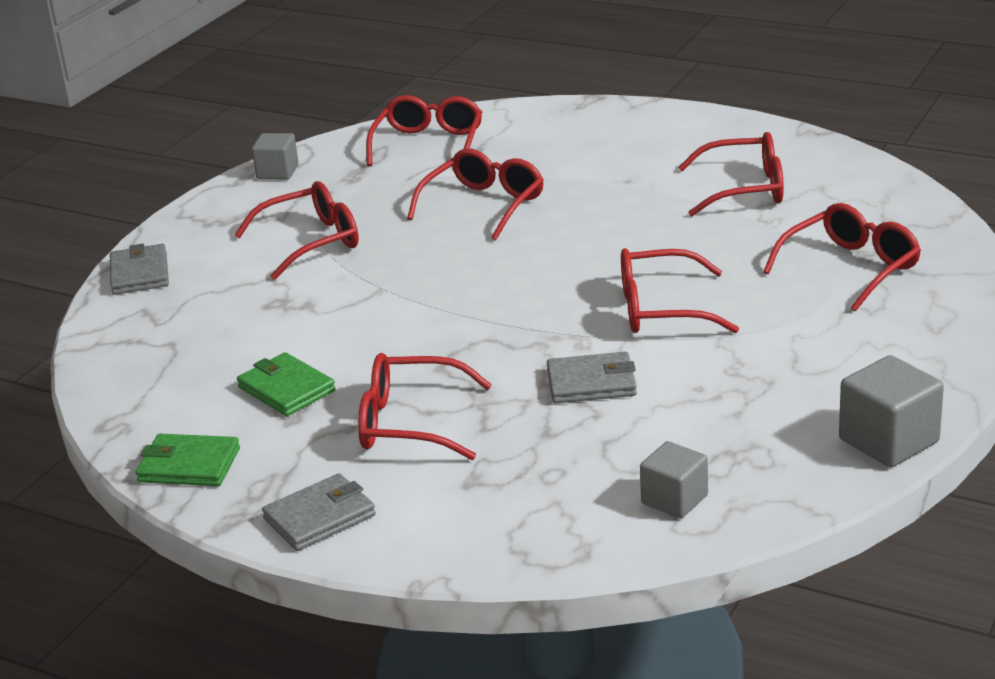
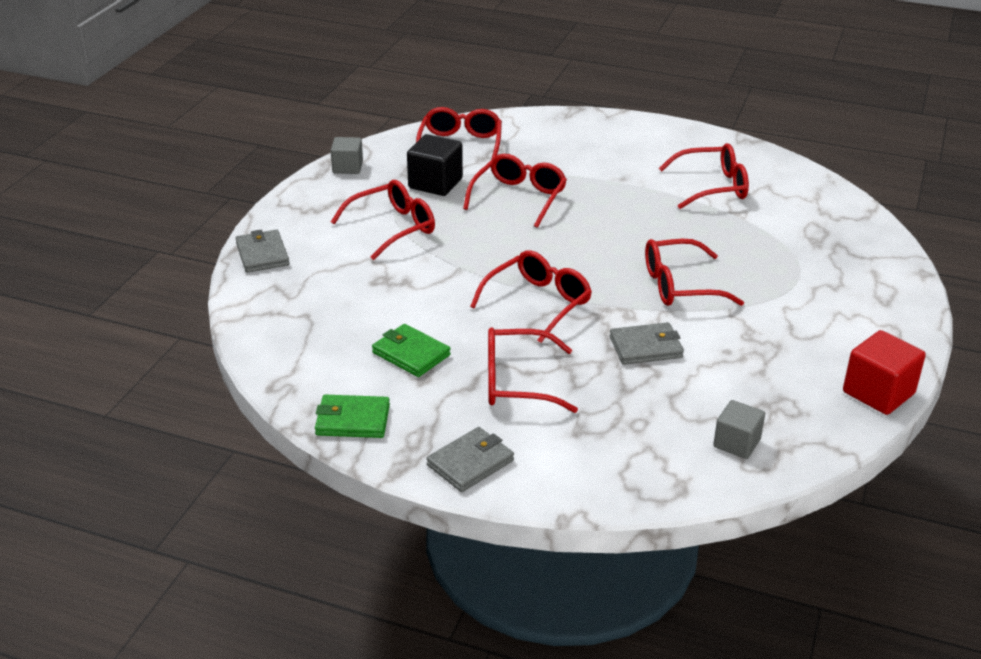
camera: 10 degrees left, 5 degrees up
red glasses [763,203,921,311] -> red glasses moved to [470,250,592,343]
grey cube [839,355,944,467] -> red cube [843,330,926,415]
none -> black cube [407,134,463,196]

